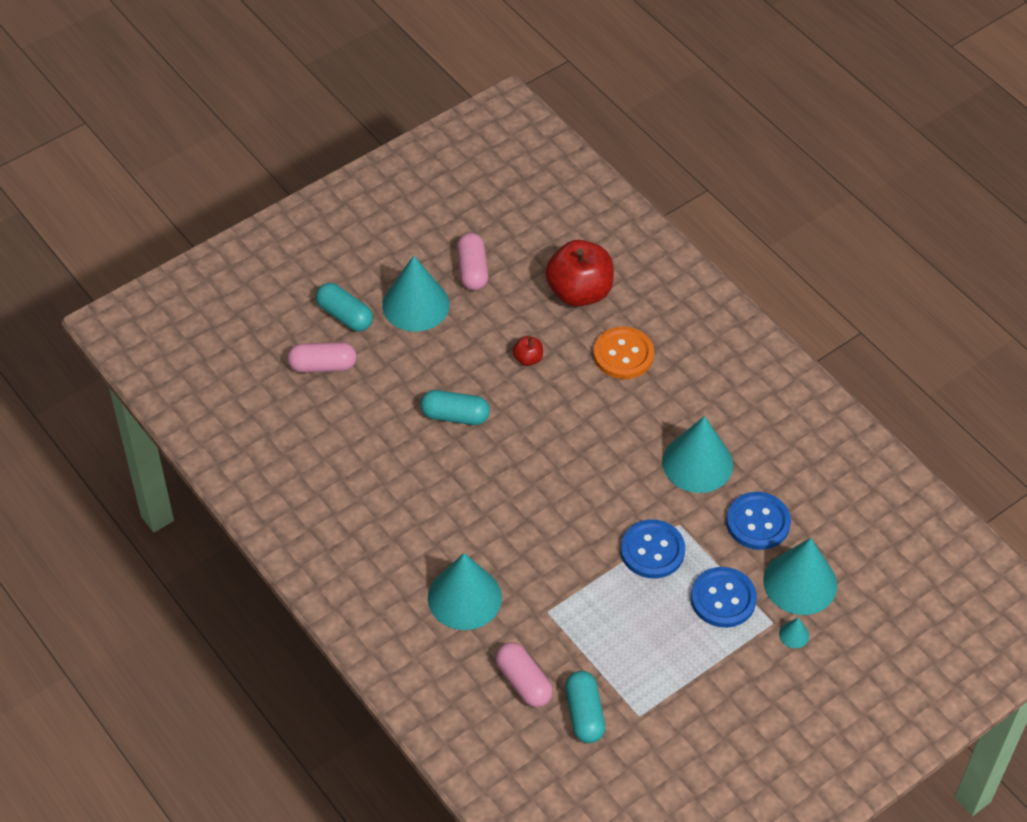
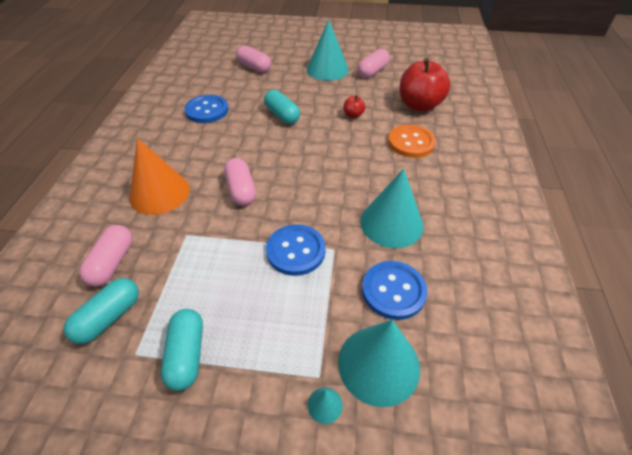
camera: 45 degrees right, 5 degrees down
turquoise capsule [316,283,373,331] -> turquoise capsule moved to [161,309,203,391]
turquoise cone [428,553,502,630] -> orange cone [129,138,190,215]
blue button [691,567,757,628] -> blue button moved to [184,95,228,123]
none -> pink capsule [224,158,256,206]

